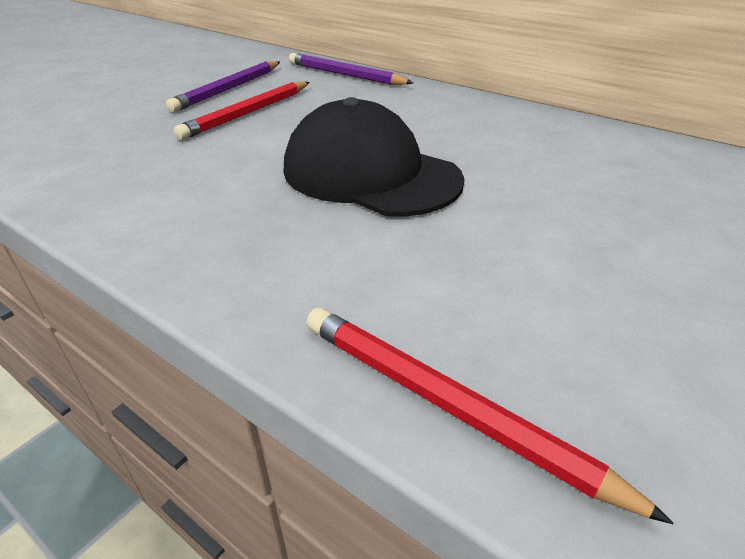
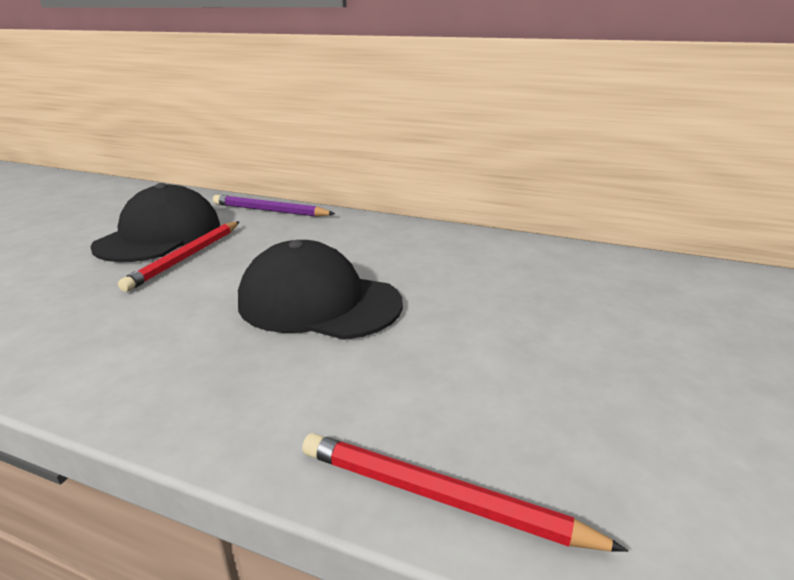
camera: 15 degrees left, 10 degrees down
purple pencil [166,61,280,112] -> black cap [90,183,220,262]

